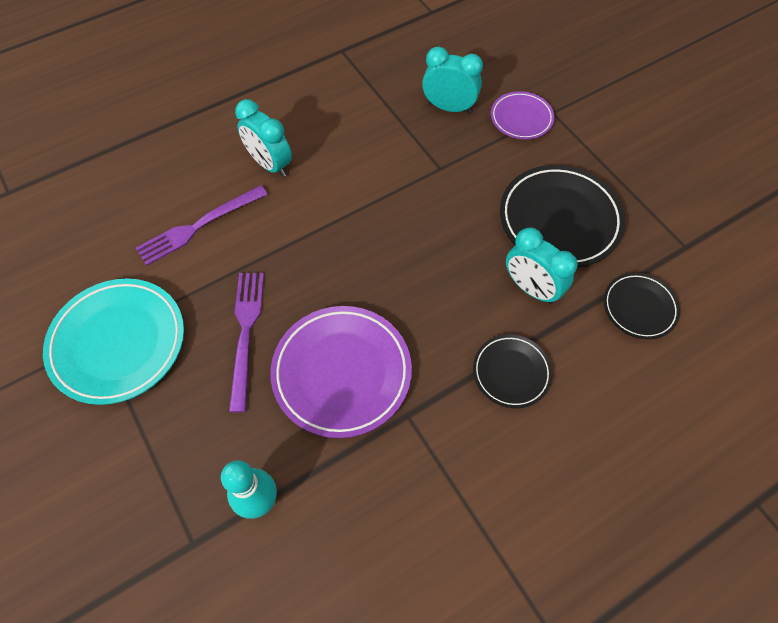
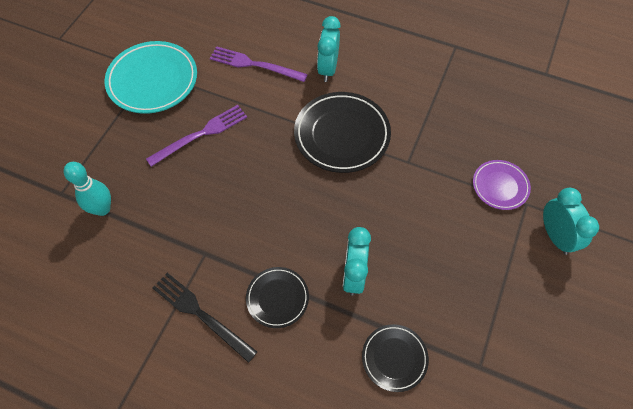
camera: 55 degrees right, 0 degrees up
purple plate [270,306,412,438] -> none
turquoise clock [422,46,483,113] -> turquoise clock moved to [543,188,599,255]
black plate [500,165,625,268] -> black plate moved to [294,92,391,173]
none -> black fork [153,273,257,363]

